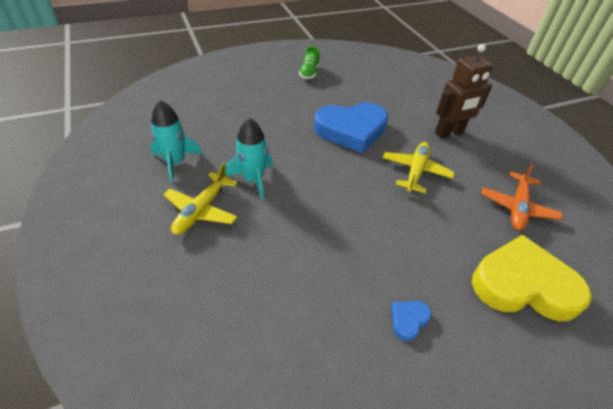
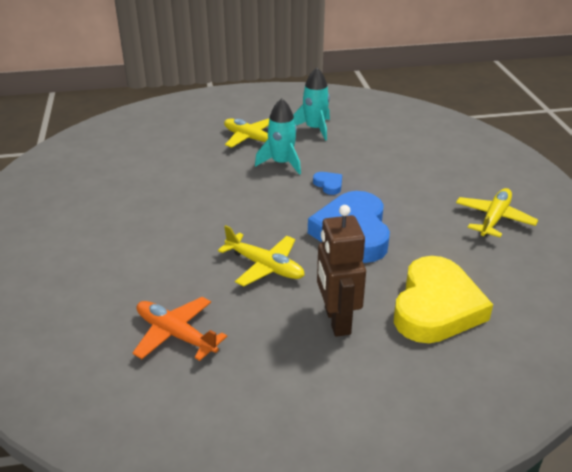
camera: 105 degrees right, 10 degrees down
green shoe [299,46,320,79] -> yellow plane [456,188,538,238]
blue heart [391,301,432,341] -> blue heart moved to [313,172,342,195]
yellow heart [472,235,592,321] -> yellow heart moved to [394,256,493,343]

